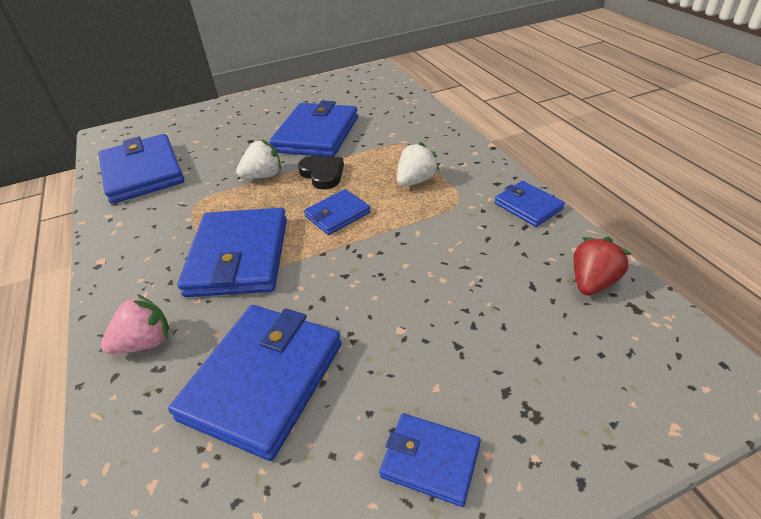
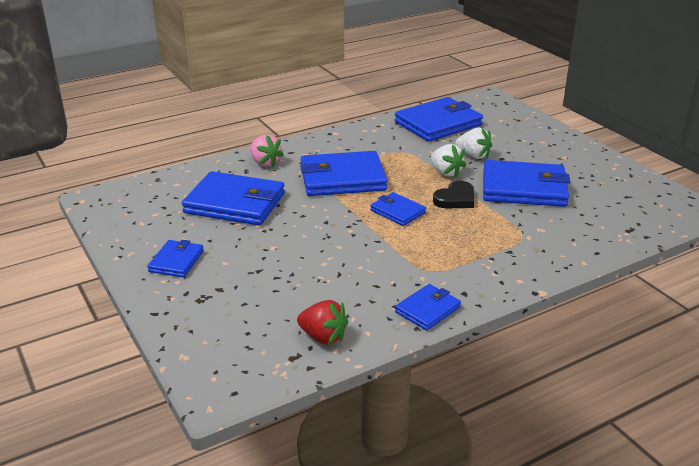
camera: 80 degrees right, 10 degrees down
white strawberry [397,142,439,186] -> white strawberry moved to [455,128,492,159]

